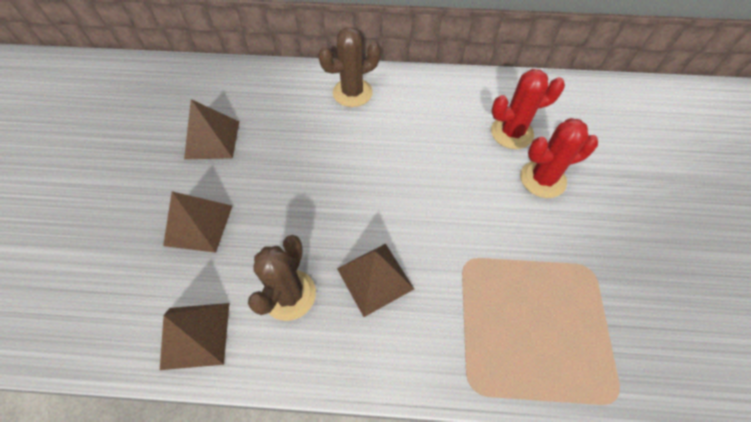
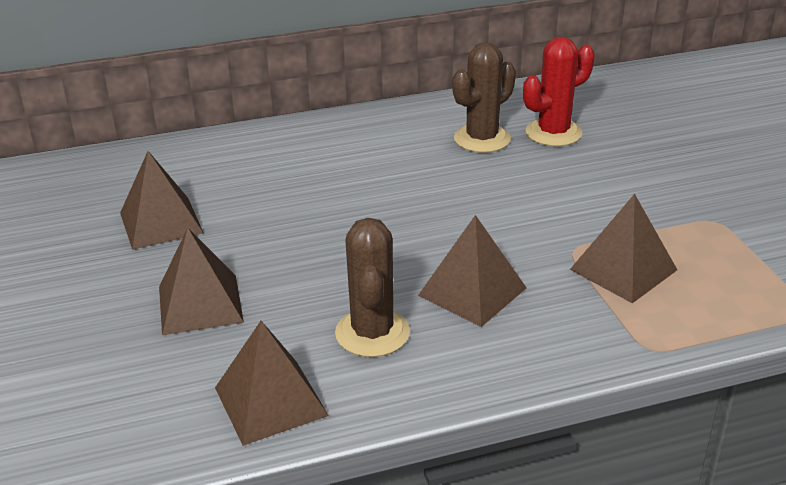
camera: 20 degrees left, 25 degrees down
brown cactus [318,27,380,107] -> brown cactus moved to [452,42,516,153]
red cactus [521,118,598,198] -> none
none -> brown pyramid [570,194,677,303]

